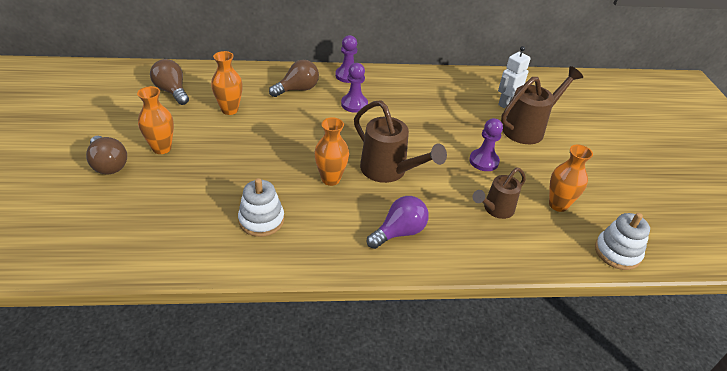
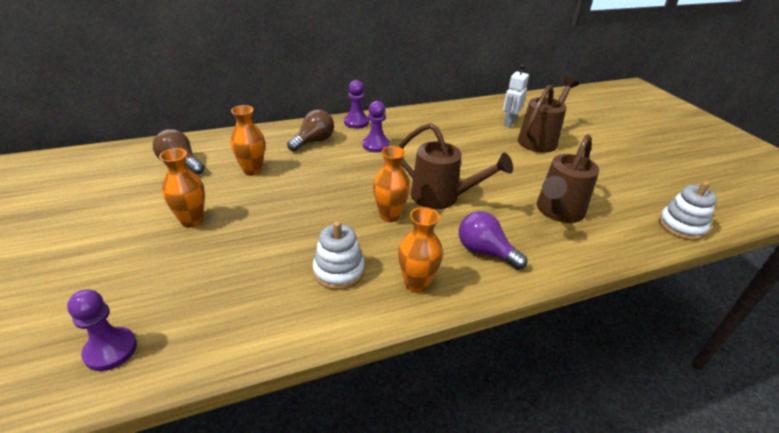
camera: 15 degrees left, 5 degrees down
brown light bulb [86,136,127,174] -> none
purple light bulb [367,196,429,249] -> purple light bulb turned 90 degrees counterclockwise [459,211,528,270]
purple pawn [469,118,503,171] -> purple pawn moved to [67,289,137,371]
brown watering can [473,167,526,219] -> brown watering can [537,134,599,223], size x1.58
orange vase [549,144,593,212] -> orange vase moved to [398,207,443,293]

